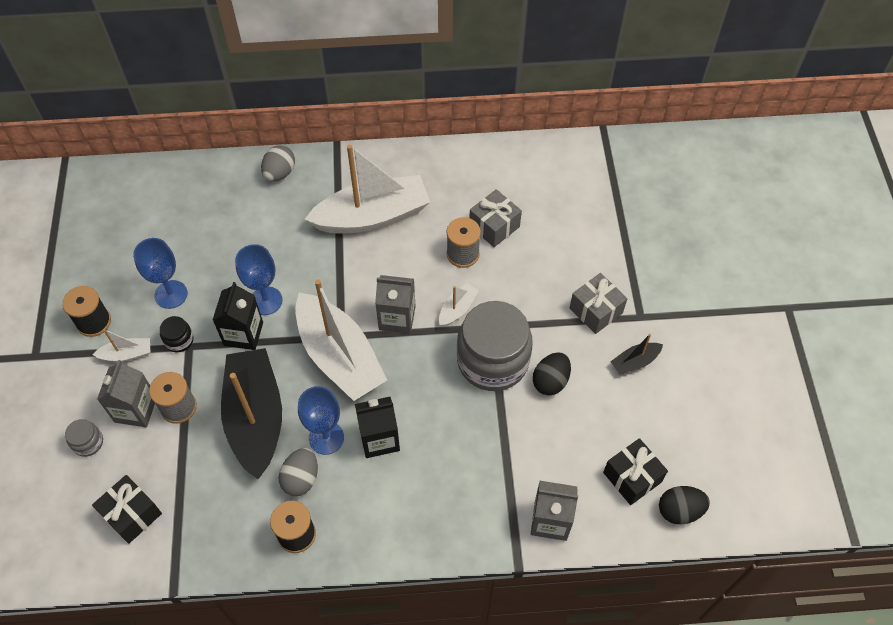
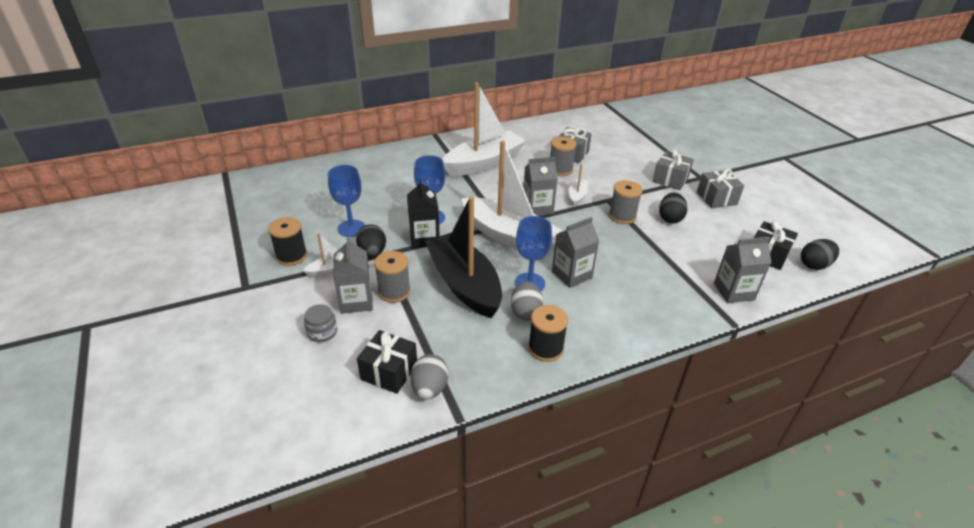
camera: 20 degrees left, 20 degrees down
black jar [160,316,194,352] -> black egg [356,224,386,257]
grey egg [261,145,295,181] -> grey egg moved to [410,354,448,399]
black carton [355,397,400,458] -> grey carton [552,217,599,288]
grey jar [457,301,533,391] -> grey spool [609,180,643,224]
black boat [610,333,663,375] -> grey gift [697,169,744,208]

